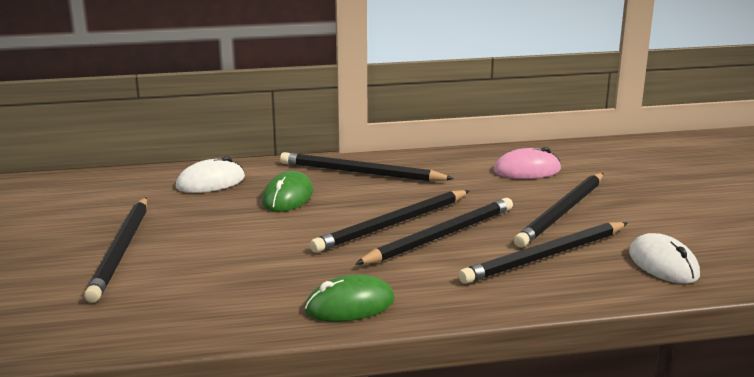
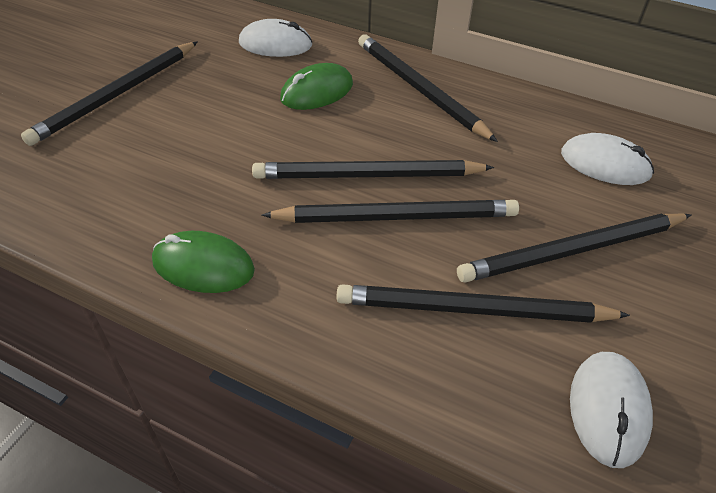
camera: 35 degrees right, 25 degrees up
pink mouse [494,147,561,179] -> white mouse [561,133,654,185]

